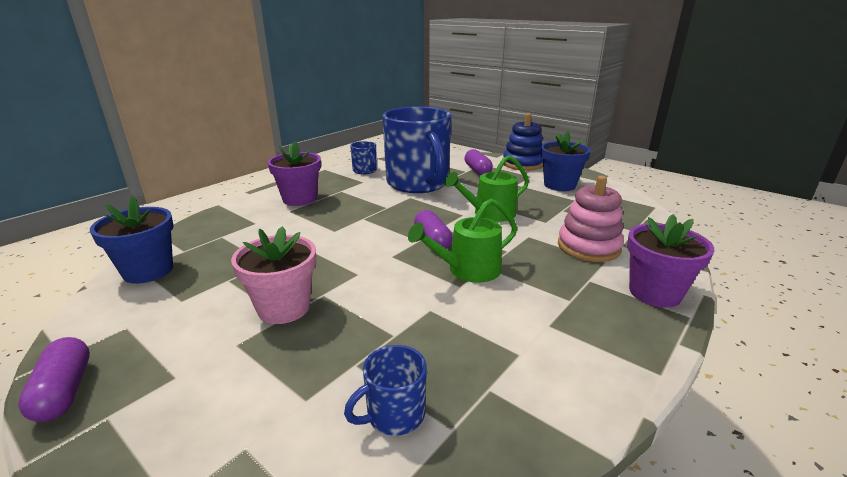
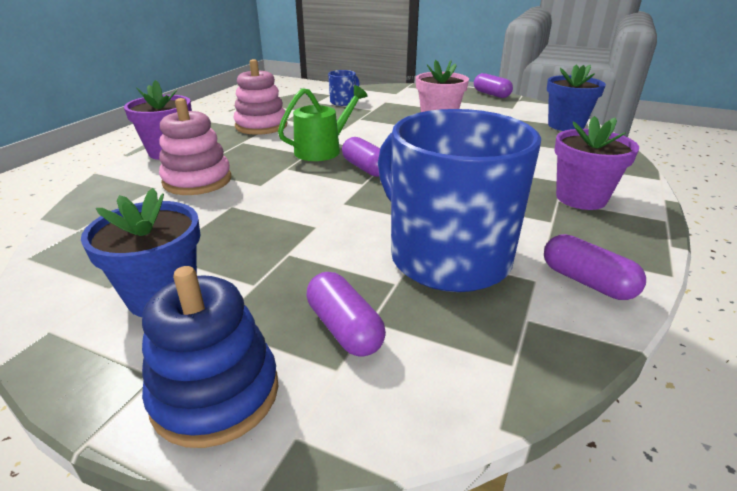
camera: 165 degrees right, 5 degrees up
blue mug [350,141,377,174] -> purple capsule [544,234,646,300]
green watering can [445,155,529,222] -> none
none -> pink stacking toy [234,59,287,135]

